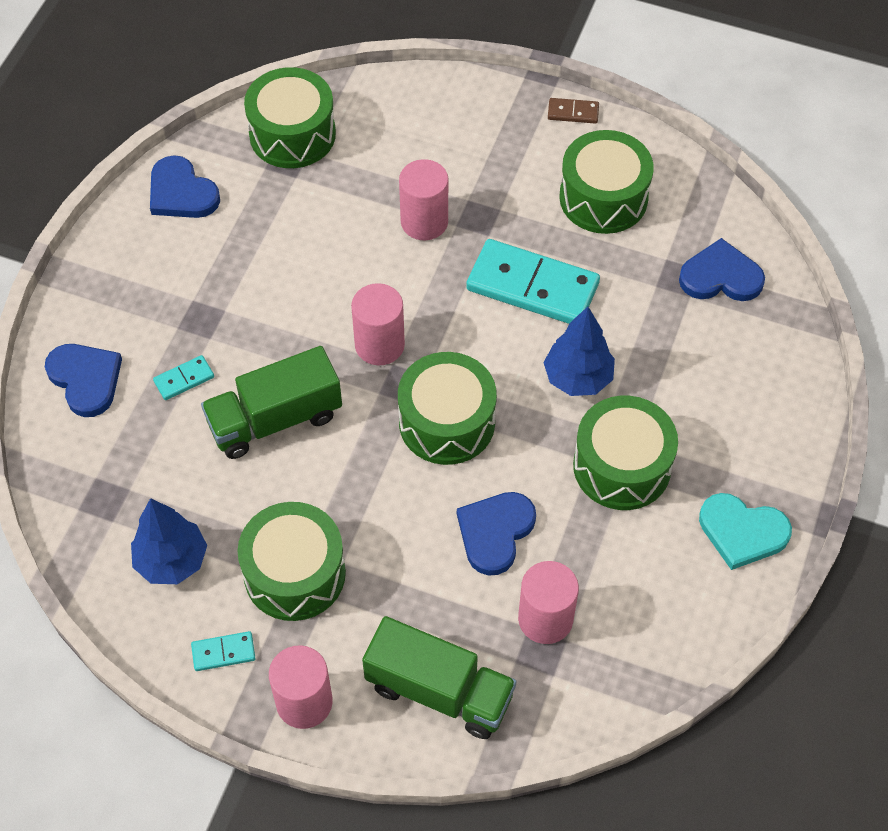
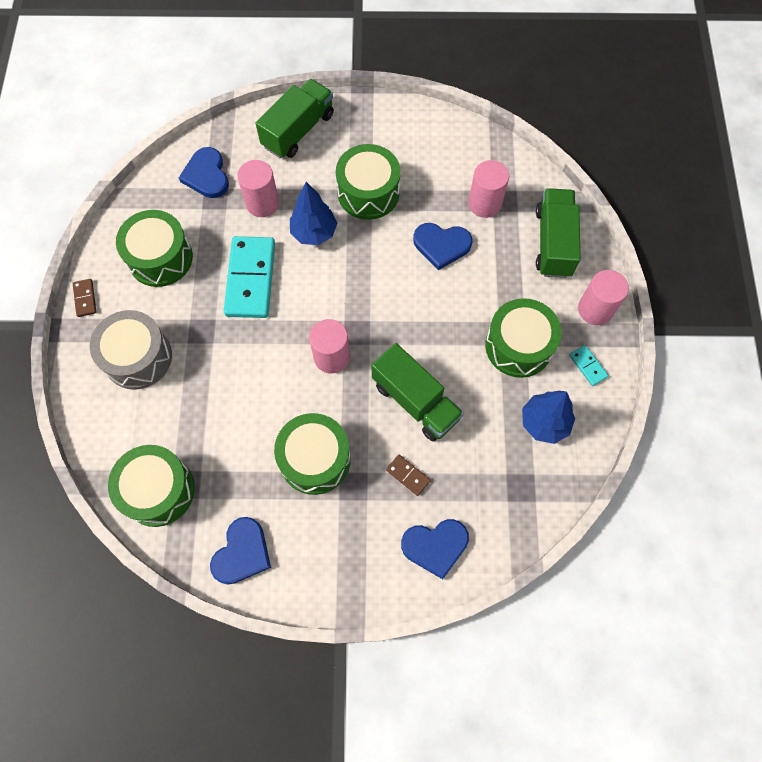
camera: 110 degrees left, 10 degrees up
blue heart [45,344,122,417] -> blue heart turned 135 degrees counterclockwise [401,519,469,579]
turquoise domino [153,355,214,400] -> brown domino [386,455,431,496]
green drum [398,352,497,465] -> green drum moved to [274,413,351,495]
pink cylinder [399,159,448,240] -> pink cylinder moved to [237,160,279,217]
turquoise heart [699,493,792,570] -> none
none -> grey drum [90,310,172,390]
none -> green truck [256,79,334,158]

